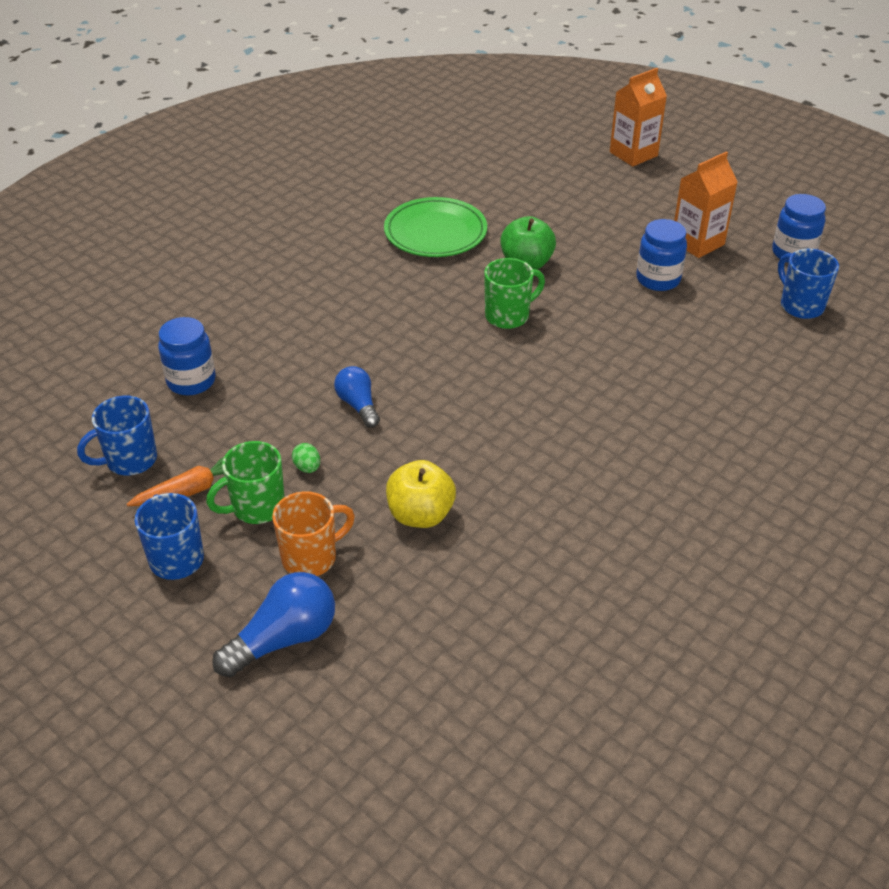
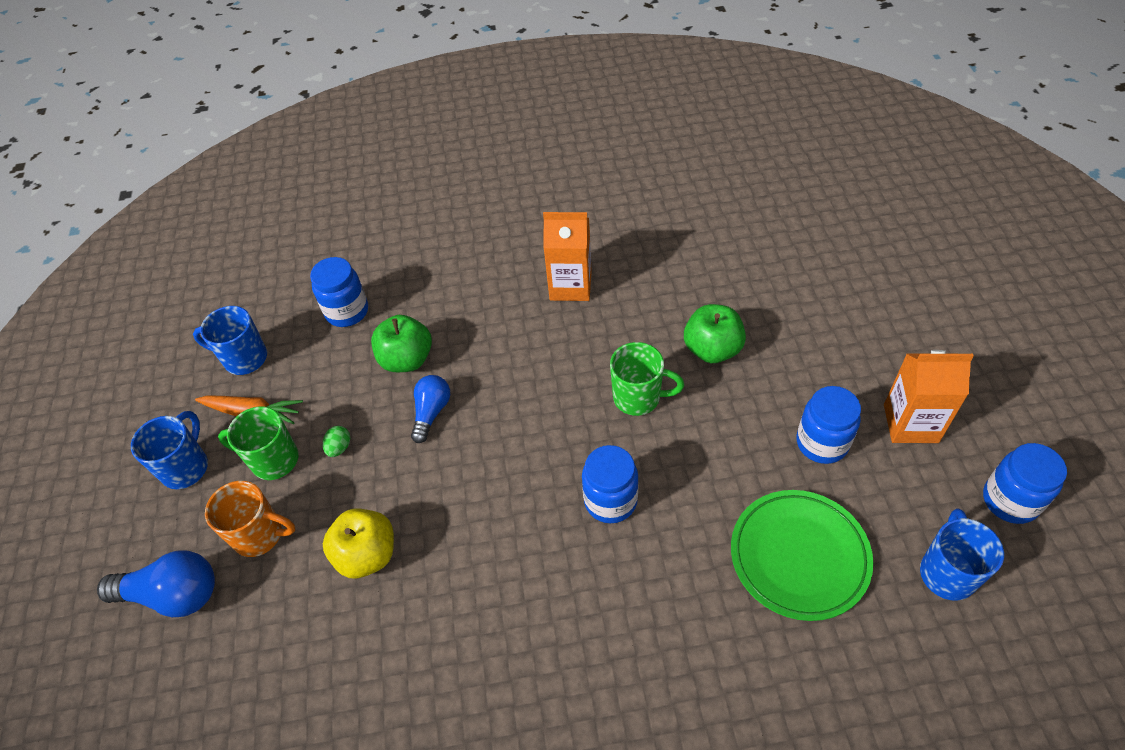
camera: 45 degrees right, 10 degrees up
green plate [384,197,487,257] -> green plate moved to [731,490,873,621]
orange carton [610,68,667,166] -> orange carton moved to [543,212,592,301]
none -> green apple [371,315,432,372]
none -> blue jar [582,445,639,523]

